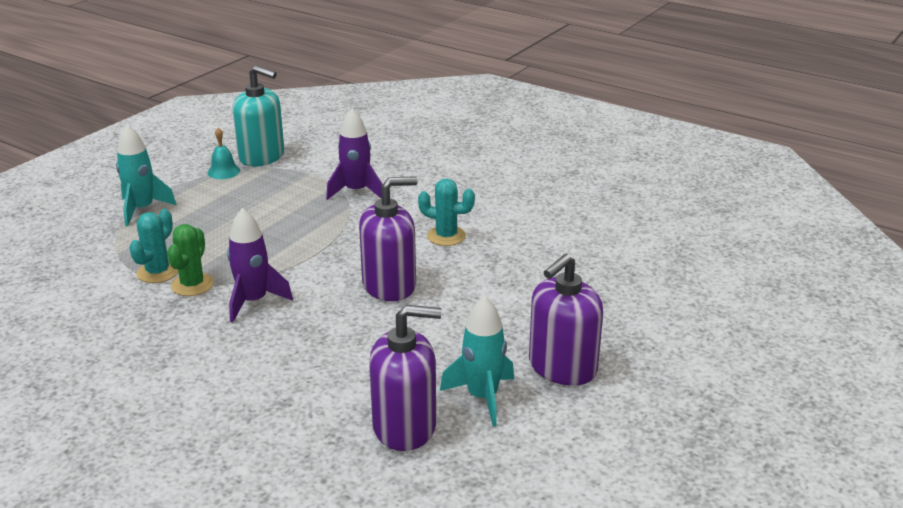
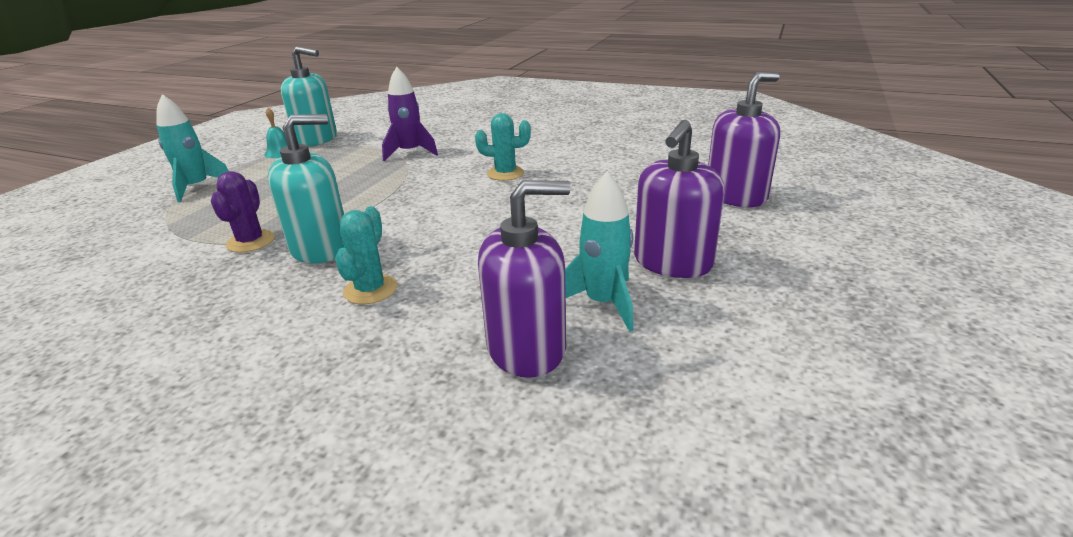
camera: 10 degrees left, 0 degrees up
turquoise cactus [129,209,178,283] -> turquoise cactus moved to [335,206,397,304]
green cactus [167,224,214,296] -> purple cactus [211,171,275,253]
purple rocket [227,208,293,323] -> turquoise soap dispenser [268,114,344,264]
purple soap dispenser [359,176,418,301] -> purple soap dispenser moved to [708,72,780,207]

